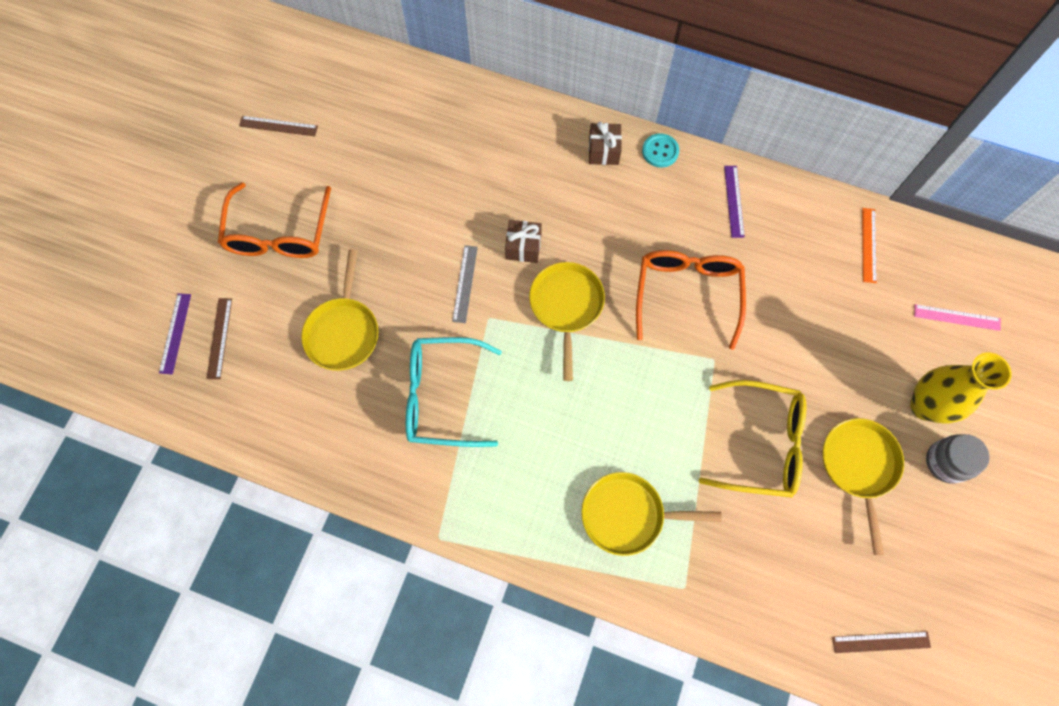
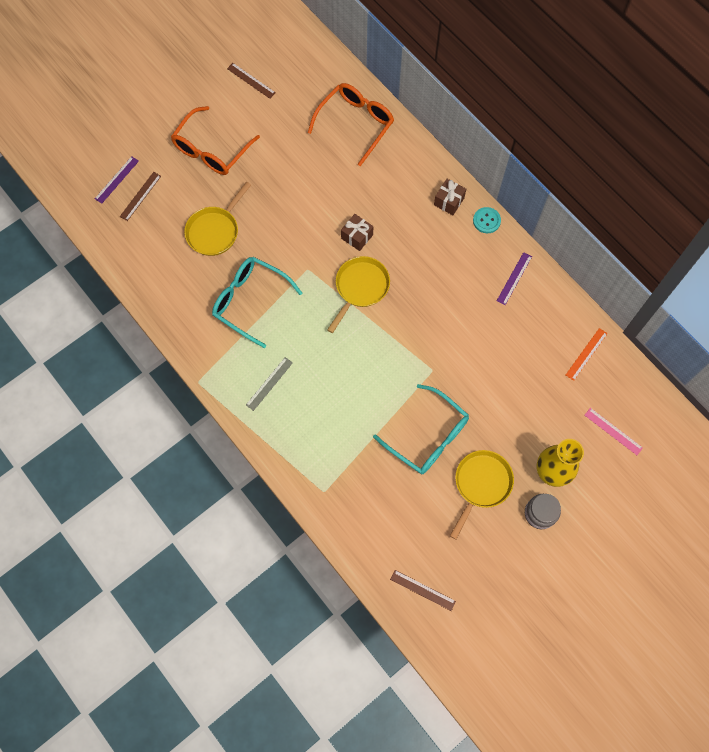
camera: 30 degrees right, 0 degrees up
grey ruler [452,245,478,323] -> grey ruler moved to [246,357,293,411]
yellow pan [581,472,722,556] -> none
orange glasses [636,250,746,350] -> orange glasses moved to [308,83,394,166]
yellow glasses [699,380,806,497] -> turquoise glasses [373,384,469,474]

